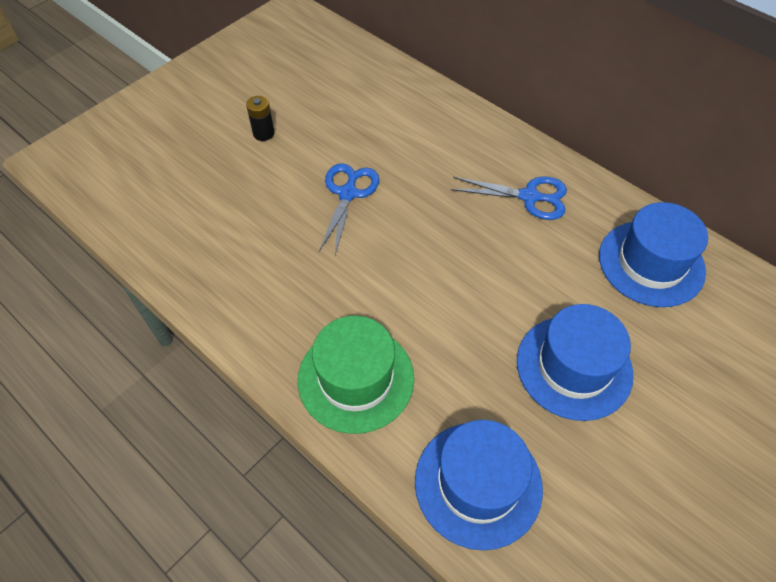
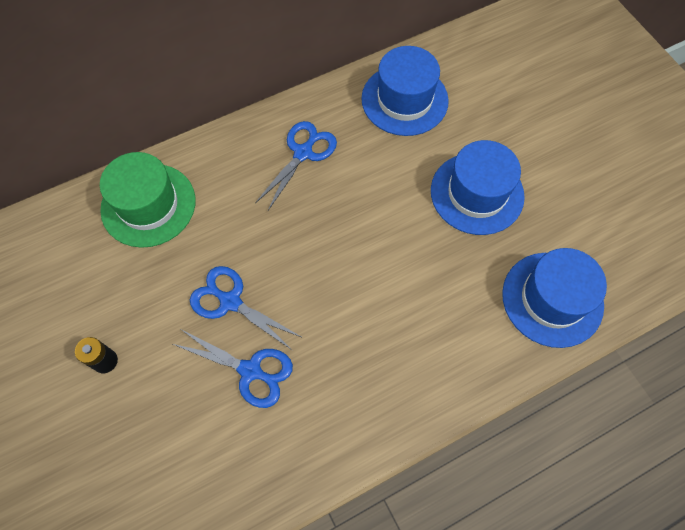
camera: 70 degrees left, 10 degrees up
green hat [298,316,414,434] -> green hat moved to [100,152,196,248]
none -> blue scissors [173,329,293,408]

